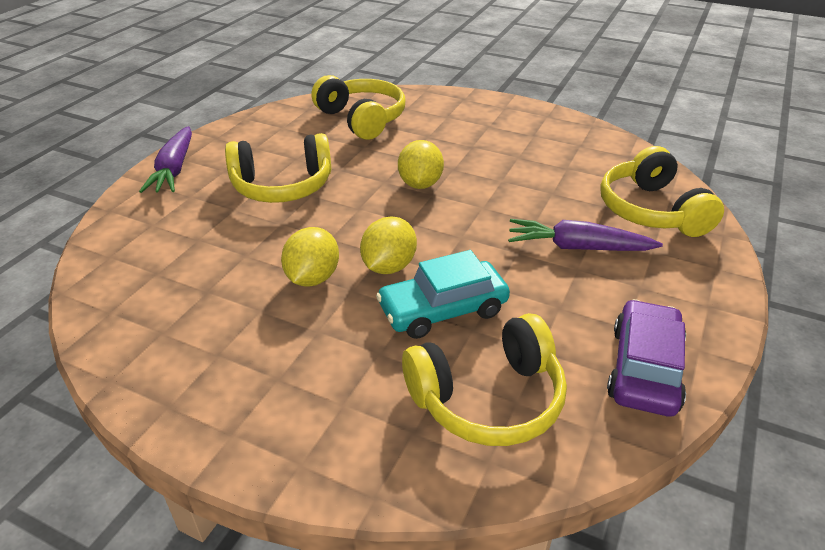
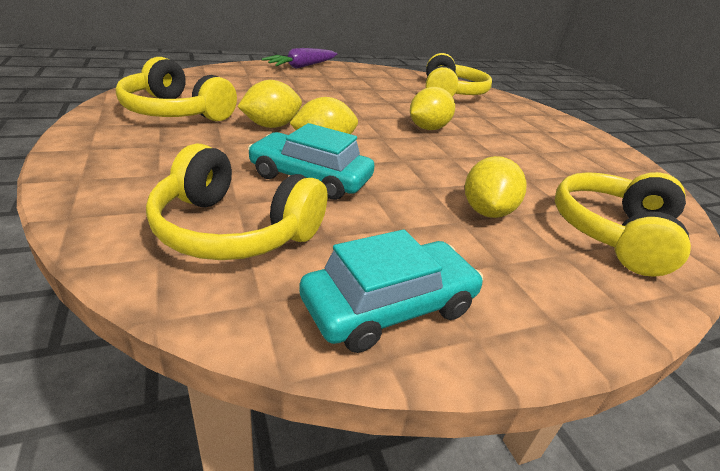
camera: 40 degrees right, 5 degrees down
yellow headphones [225,133,331,203] -> yellow headphones moved to [116,57,237,121]
purple carrot [508,219,663,251] -> yellow lemon [465,156,527,218]
purple car [607,299,686,417] -> turquoise car [299,229,483,353]

